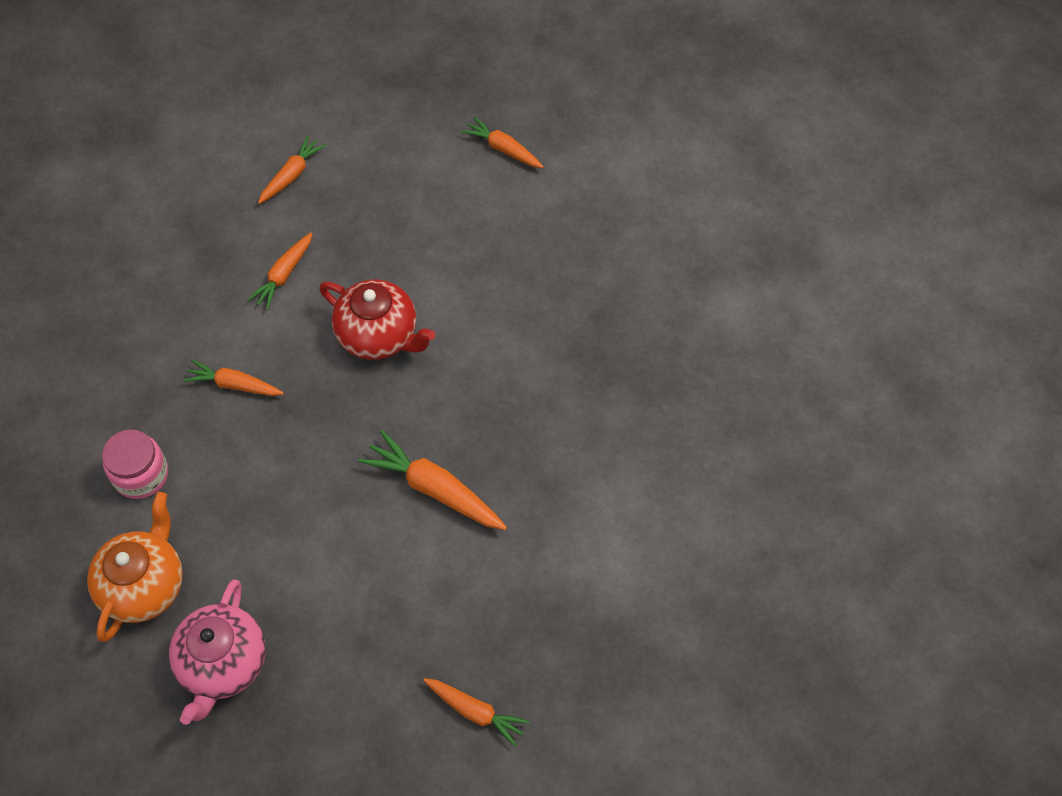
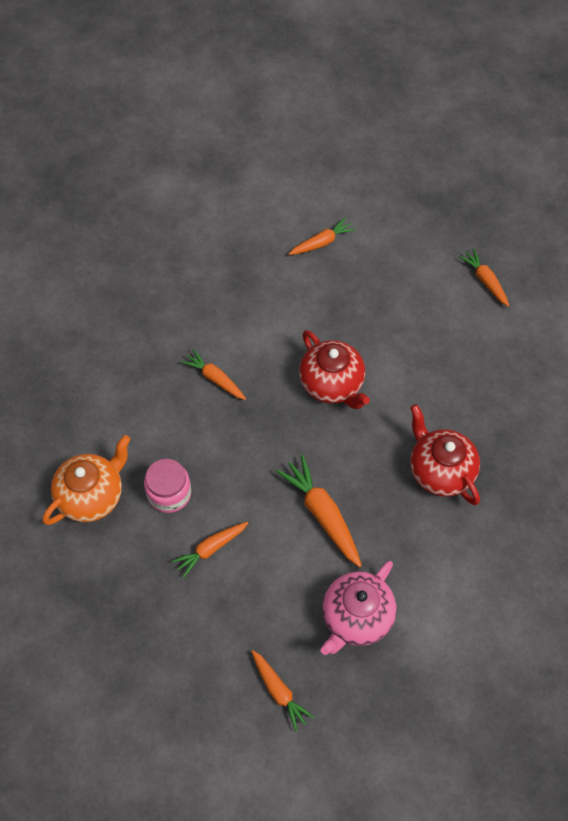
camera: 25 degrees right, 0 degrees up
pink jar [102,429,168,499] -> pink jar moved to [144,459,191,513]
pink teapot [169,579,266,725] -> pink teapot moved to [321,561,396,655]
orange carrot [247,232,313,310] -> orange carrot moved to [172,522,248,577]
none -> red teapot [410,404,480,505]

